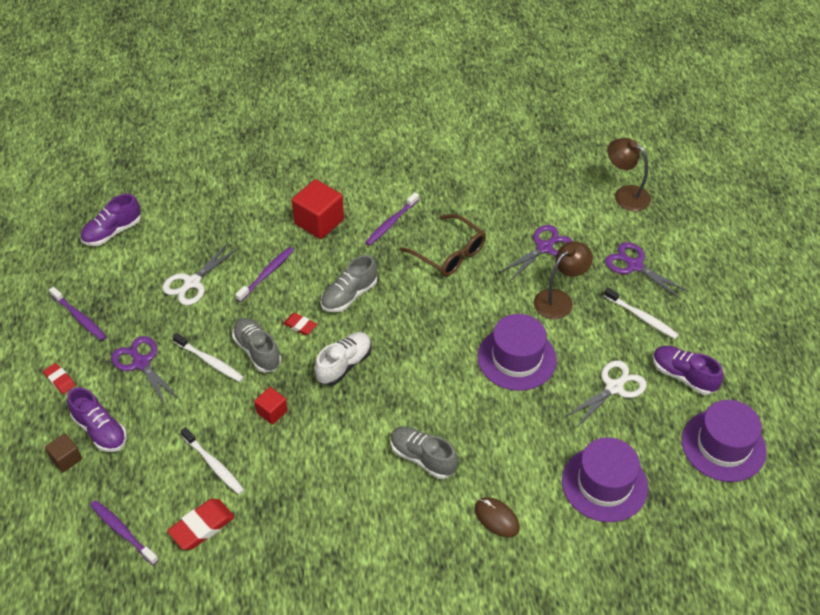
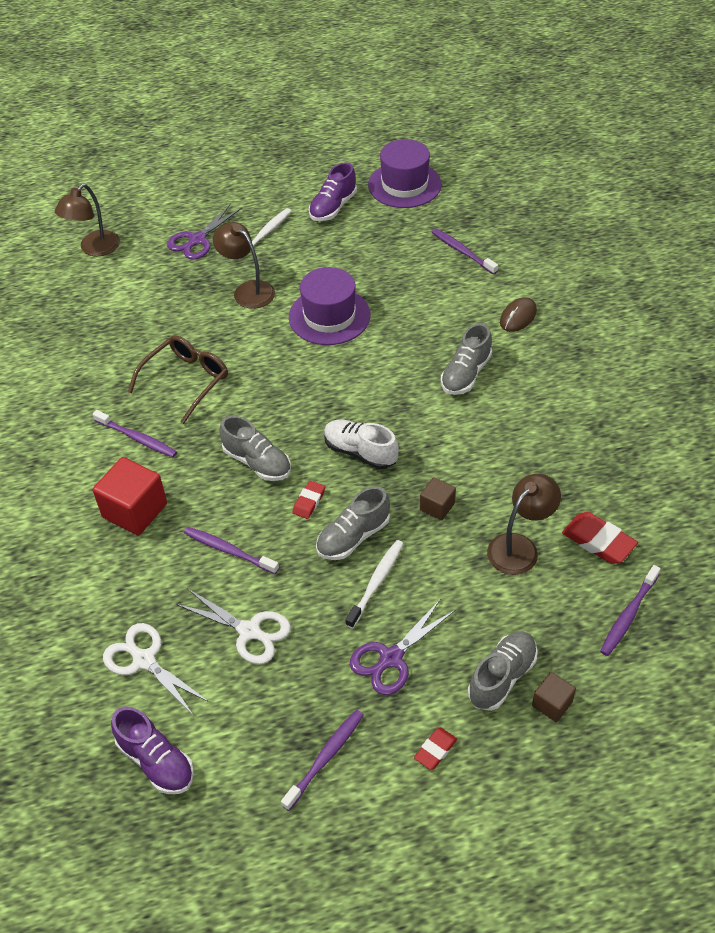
camera: 95 degrees left, 0 degrees up
purple shoe [67,387,127,452] -> grey shoe [468,632,538,711]
white toothbrush [181,427,244,494] -> brown lamp [487,474,561,575]
red cube [254,387,288,425] -> brown cube [420,477,456,520]
purple scissors [499,225,572,282] -> none
purple hat [562,437,648,522] -> purple toothbrush [432,229,498,275]
white scissors [565,360,647,428] -> white scissors moved to [103,623,209,716]

